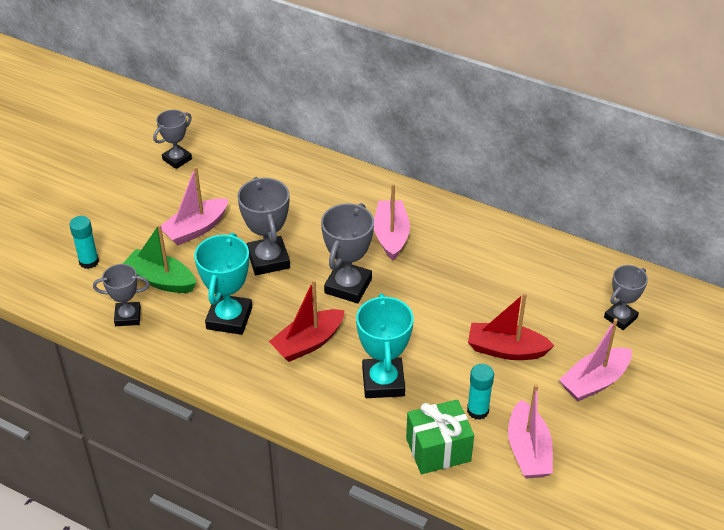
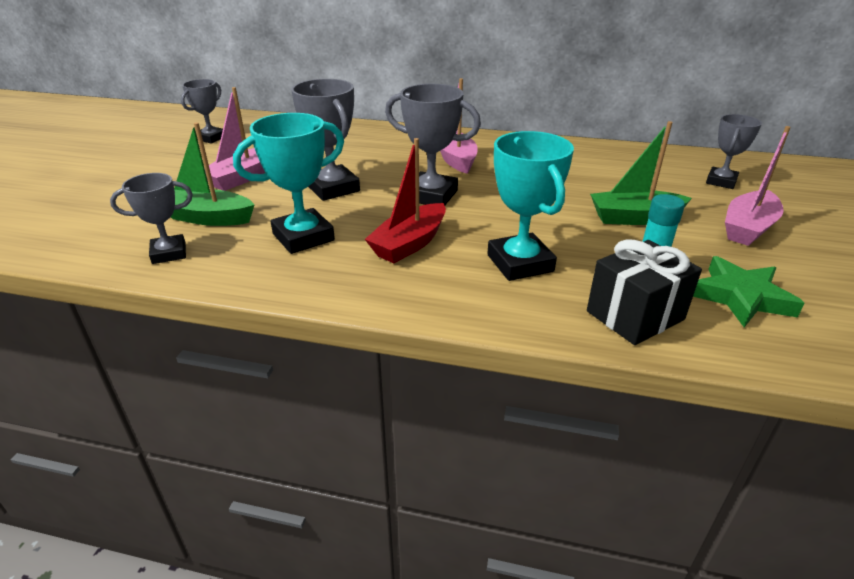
camera: 15 degrees left, 10 degrees down
turquoise glue stick [69,216,99,269] -> none
turquoise trophy [194,233,252,335] -> turquoise trophy turned 60 degrees clockwise [233,113,344,254]
grey trophy [321,203,374,303] -> grey trophy turned 75 degrees counterclockwise [385,84,481,205]
green gift [406,399,474,474] -> black gift [587,239,702,345]
red boat [468,293,555,360] -> green boat [590,121,692,225]
pink boat [508,384,553,478] -> green star [693,256,805,327]

